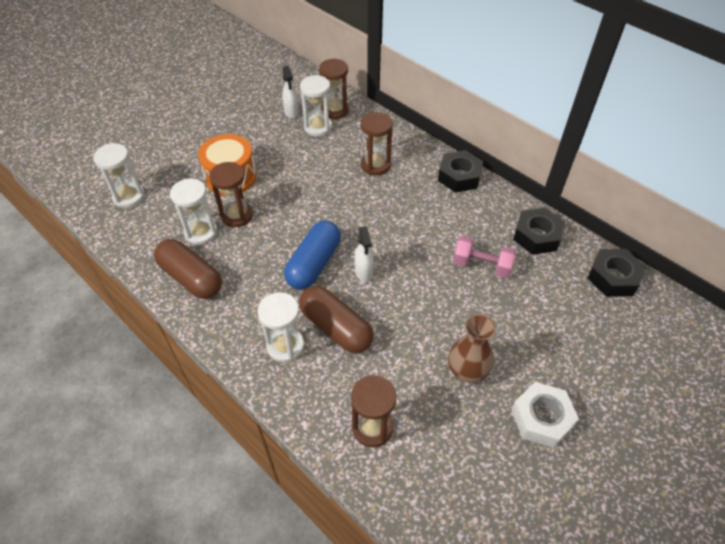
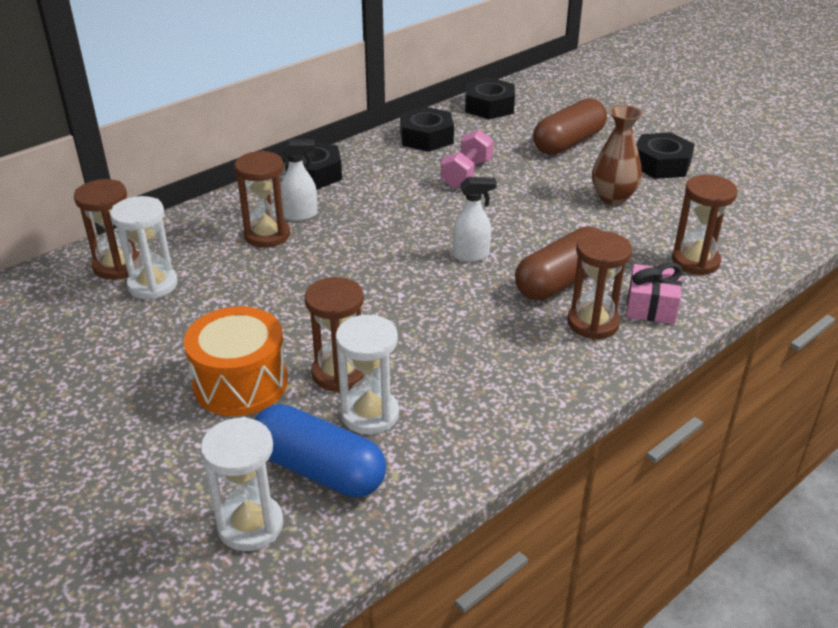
camera: 85 degrees left, 15 degrees down
brown capsule [154,239,222,299] -> brown capsule moved to [533,98,607,155]
white hourglass [258,292,304,363] -> brown hourglass [567,231,632,340]
white spray bottle [282,66,299,119] -> white spray bottle moved to [280,139,318,221]
blue capsule [284,221,341,289] -> blue capsule moved to [254,404,386,497]
white nut [511,382,579,448] -> black nut [636,132,695,179]
none -> pink gift [626,262,683,324]

